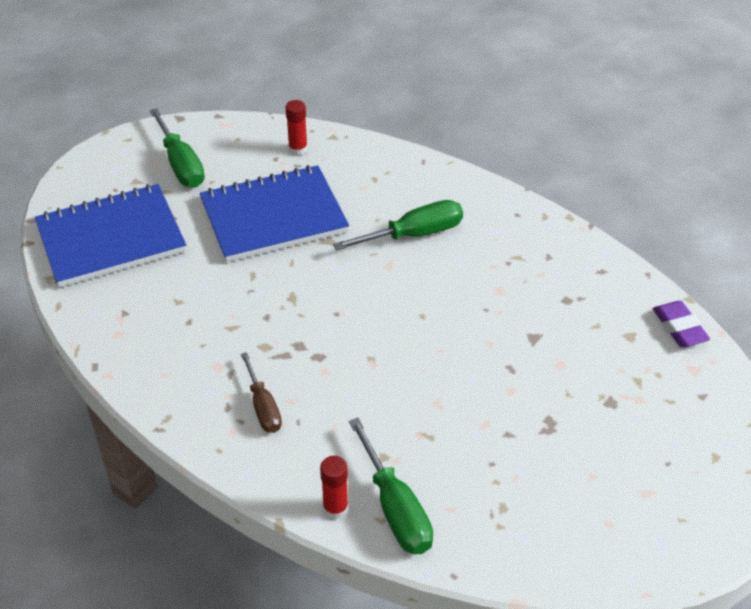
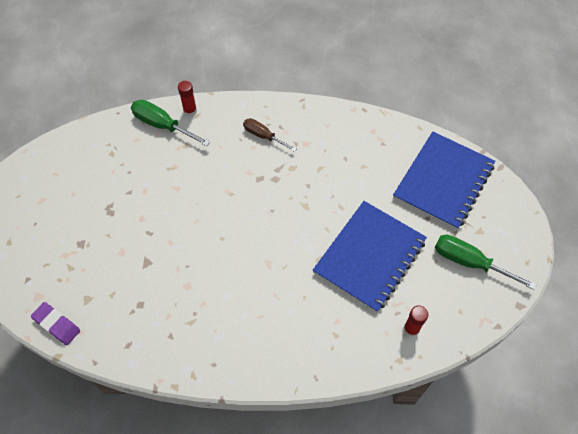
camera: 145 degrees right, 15 degrees up
green screwdriver [333,200,463,251] -> none

